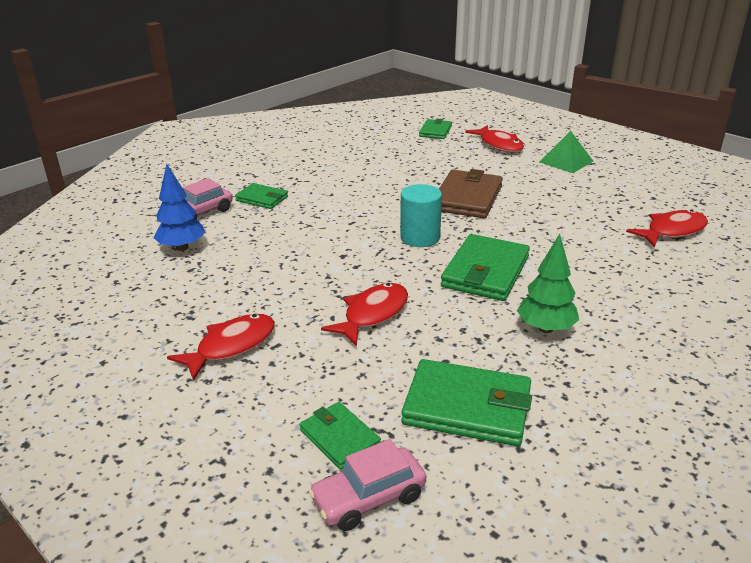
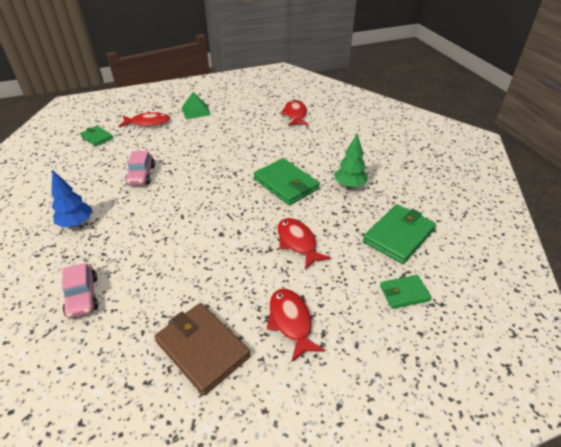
camera: 65 degrees left, 10 degrees up
blue tree [153,164,205,251] -> blue tree moved to [52,170,92,228]
green wallet [235,183,288,209] -> none
pink car [308,439,426,531] -> pink car moved to [125,151,155,186]
turquoise cylinder [400,184,442,247] -> none
brown wallet [439,169,503,218] -> brown wallet moved to [154,303,251,396]

